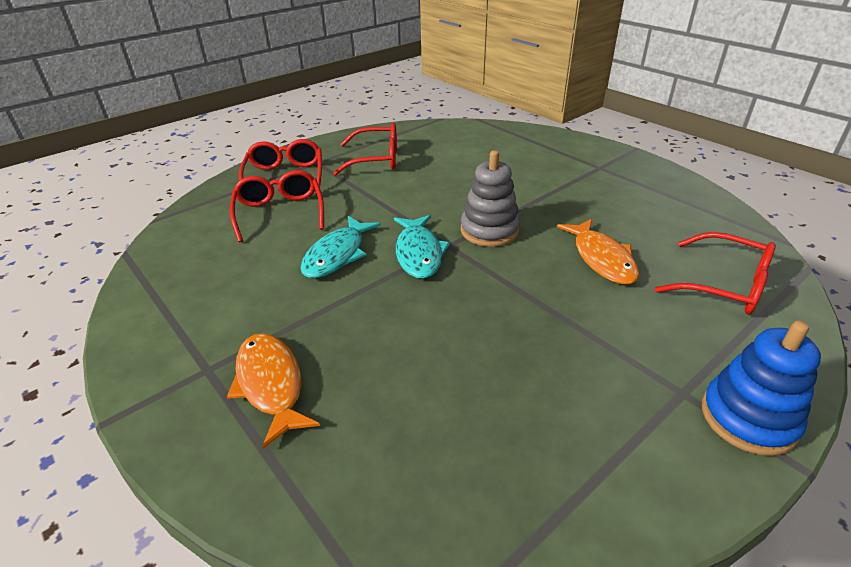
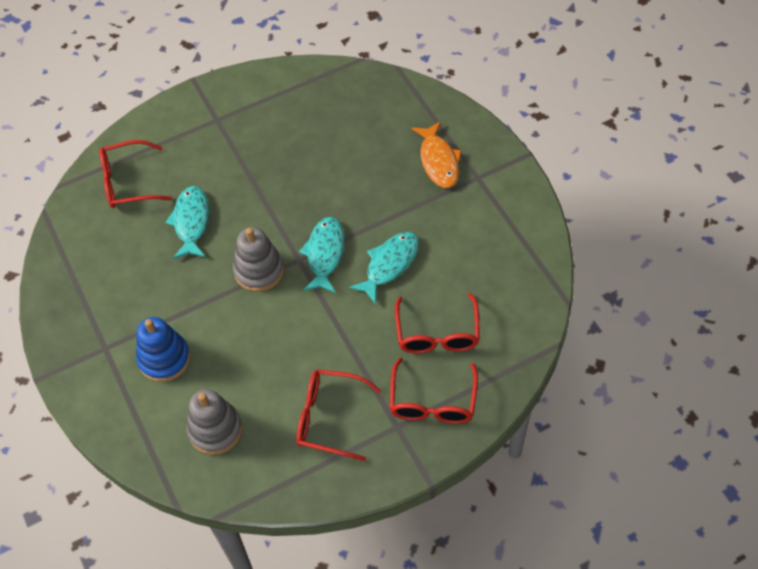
camera: 165 degrees left, 20 degrees up
orange fish [557,219,639,284] -> turquoise fish [165,186,209,259]
red glasses [655,232,776,314] -> red glasses turned 60 degrees counterclockwise [99,140,172,208]
blue stacking toy [702,321,821,456] -> blue stacking toy moved to [136,317,190,382]
none -> grey stacking toy [186,389,242,455]

